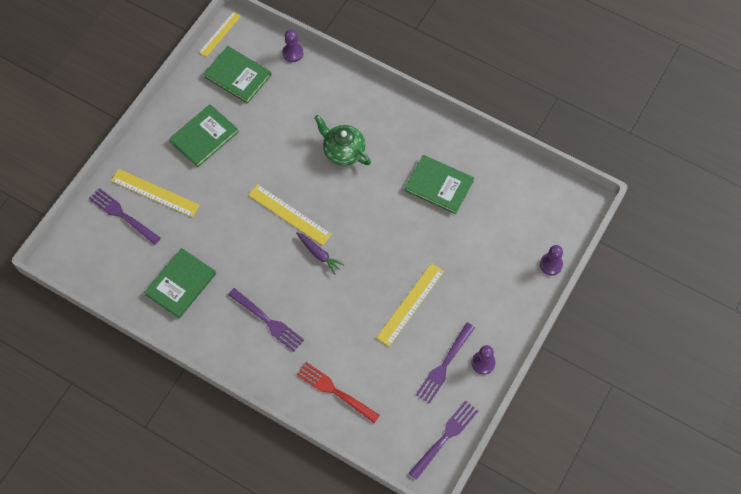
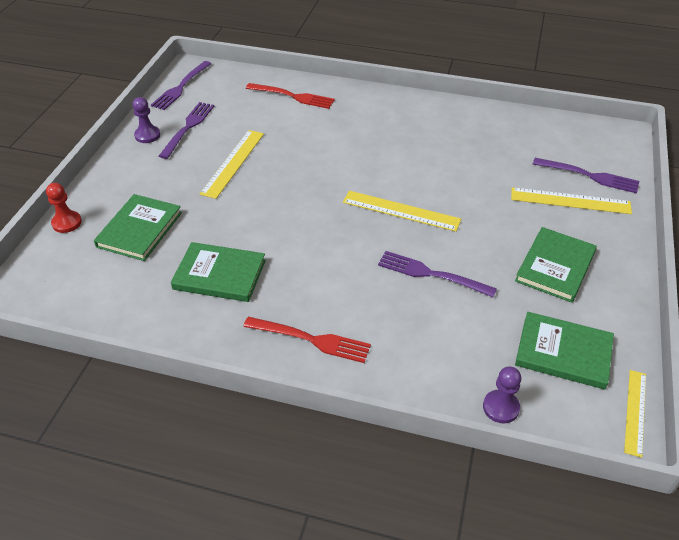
camera: 165 degrees right, 20 degrees down
green book [144,248,216,318] -> green book moved to [94,194,182,261]
purple fork [228,288,304,352] -> purple fork moved to [378,251,497,297]
purple carrot [296,232,345,274] -> none
green teapot [314,115,371,166] -> none
purple pawn [540,245,563,275] -> red pawn [46,183,82,233]
none -> red fork [243,317,371,363]

